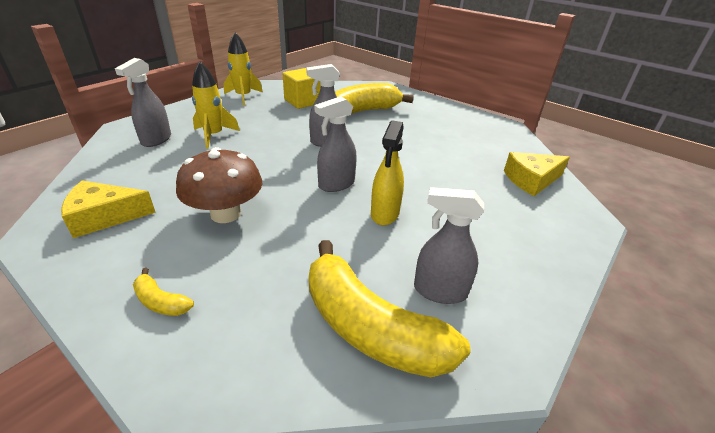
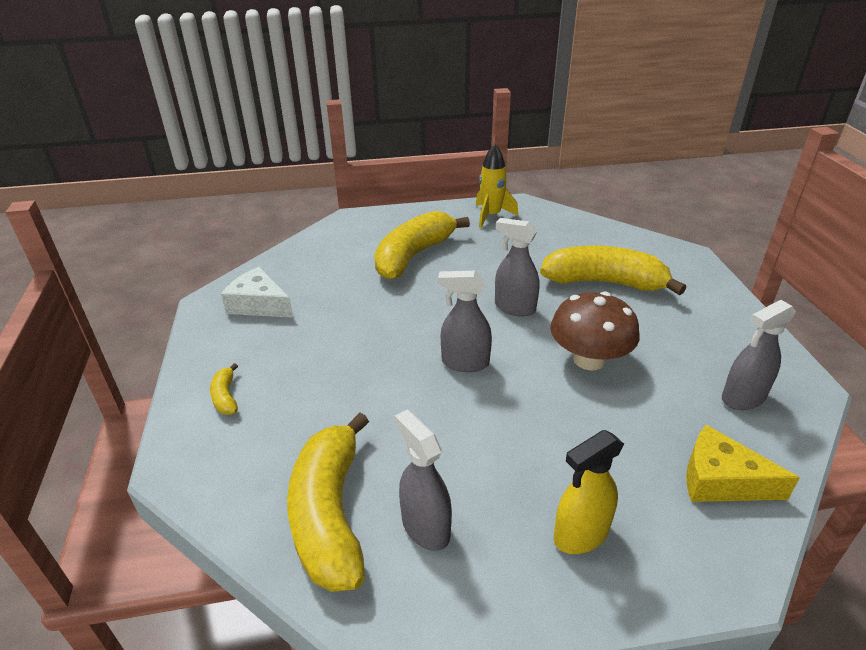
camera: 45 degrees right, 0 degrees up
yellow cheese [61,181,156,238] -> white cheese [221,267,293,318]
grey spray bottle [115,58,171,147] -> grey spray bottle moved to [722,300,796,410]
brown mushroom [176,147,263,223] -> brown mushroom moved to [550,291,640,371]
yellow rocket [192,62,240,148] -> yellow banana [374,211,470,280]
yellow cube [283,68,321,109] -> none
yellow spray bottle [371,120,404,226] -> yellow spray bottle moved to [554,430,624,554]

